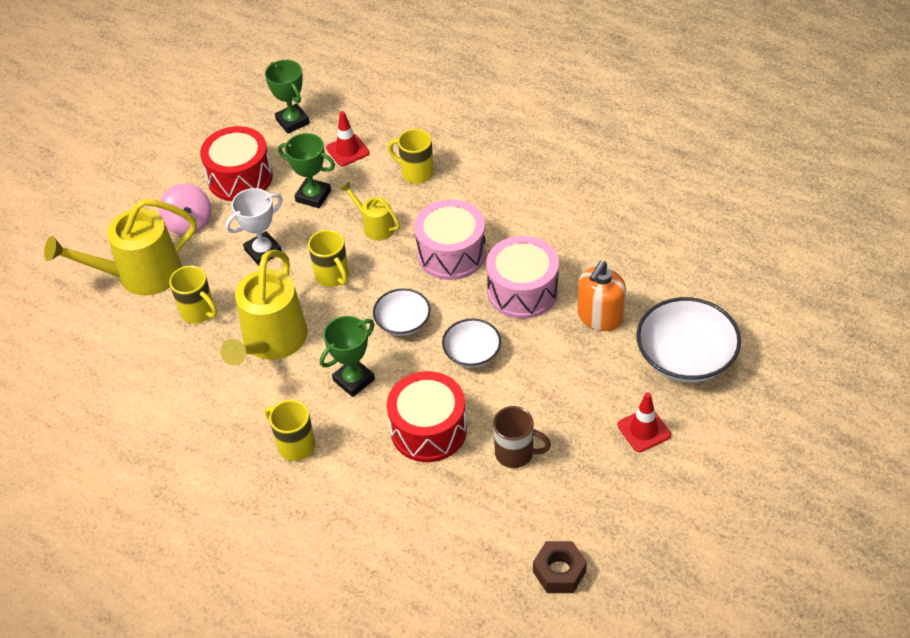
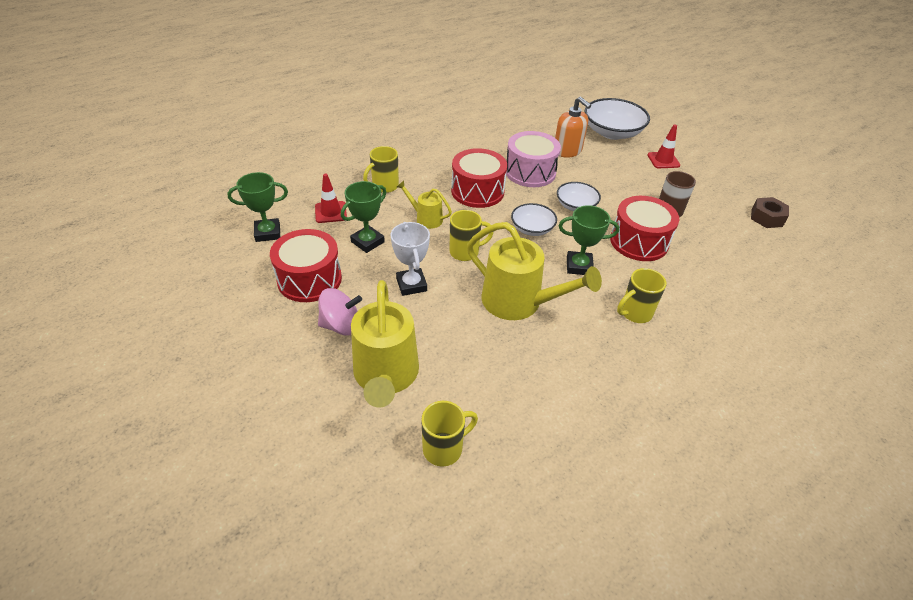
camera: 75 degrees left, 5 degrees down
yellow mug [169,266,218,324] -> yellow mug moved to [421,401,478,467]
green trophy [320,316,375,397] -> green trophy turned 60 degrees counterclockwise [559,205,619,275]
yellow watering can [341,182,400,241] -> yellow watering can turned 60 degrees clockwise [397,180,452,229]
pink drum [414,199,486,280] -> red drum [451,148,507,208]

